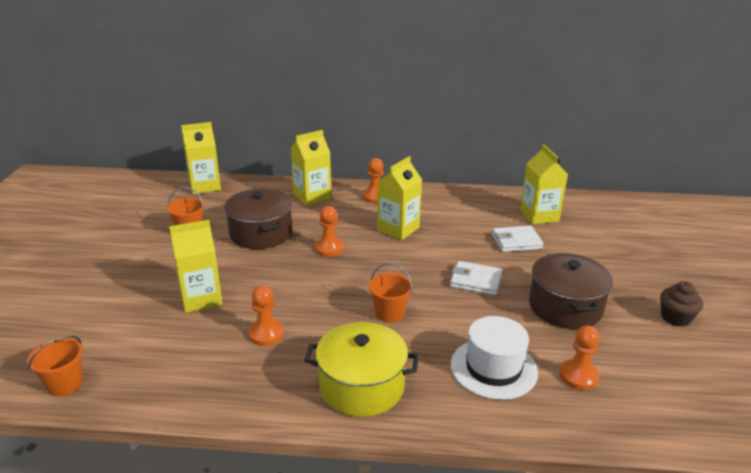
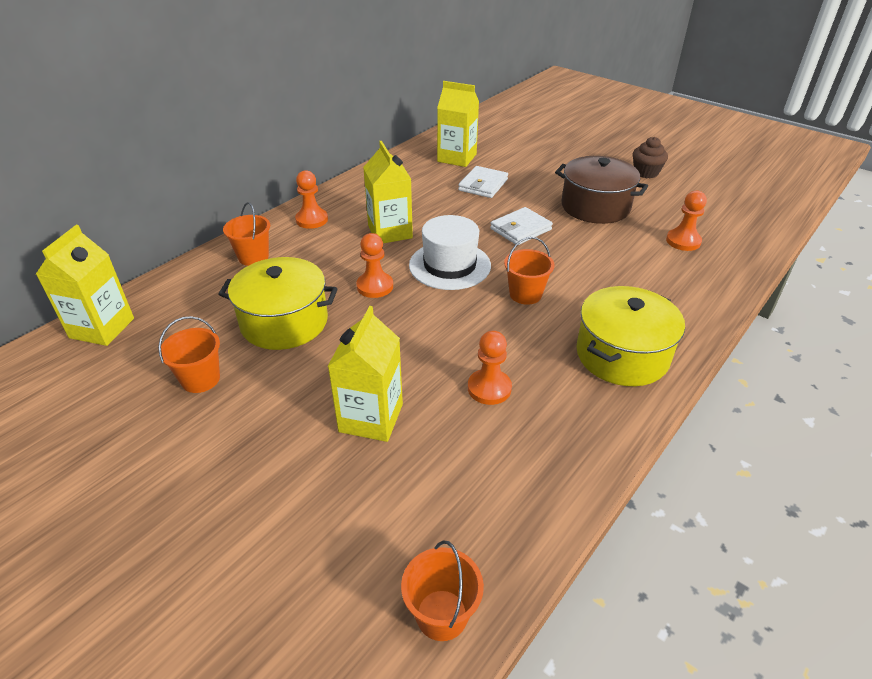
camera: 55 degrees left, 10 degrees up
brown pot [224,189,292,249] -> yellow pot [218,257,338,350]
yellow carton [291,130,331,206] -> orange bucket [223,202,270,266]
white hat [450,316,538,400] -> white hat moved to [409,215,491,290]

